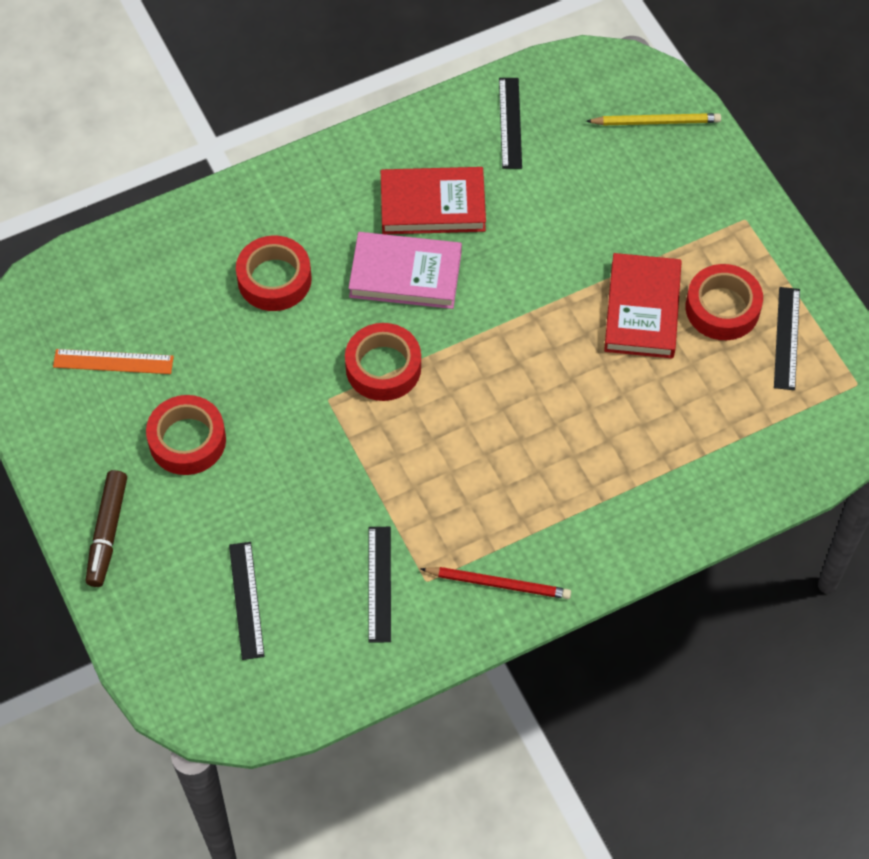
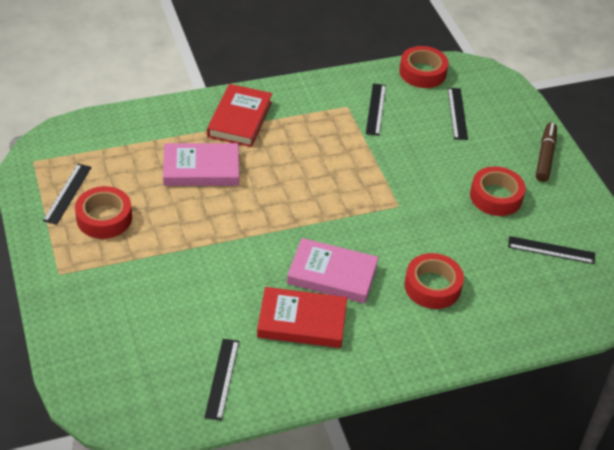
camera: 175 degrees left, 15 degrees down
orange ruler [53,349,174,374] -> black ruler [508,236,595,264]
red tape [345,323,421,401] -> red tape moved to [399,46,449,88]
red pencil [421,567,571,599] -> none
yellow pencil [586,113,721,126] -> none
red book [604,253,682,358] -> red book moved to [207,84,272,147]
none -> pink book [163,143,239,186]

